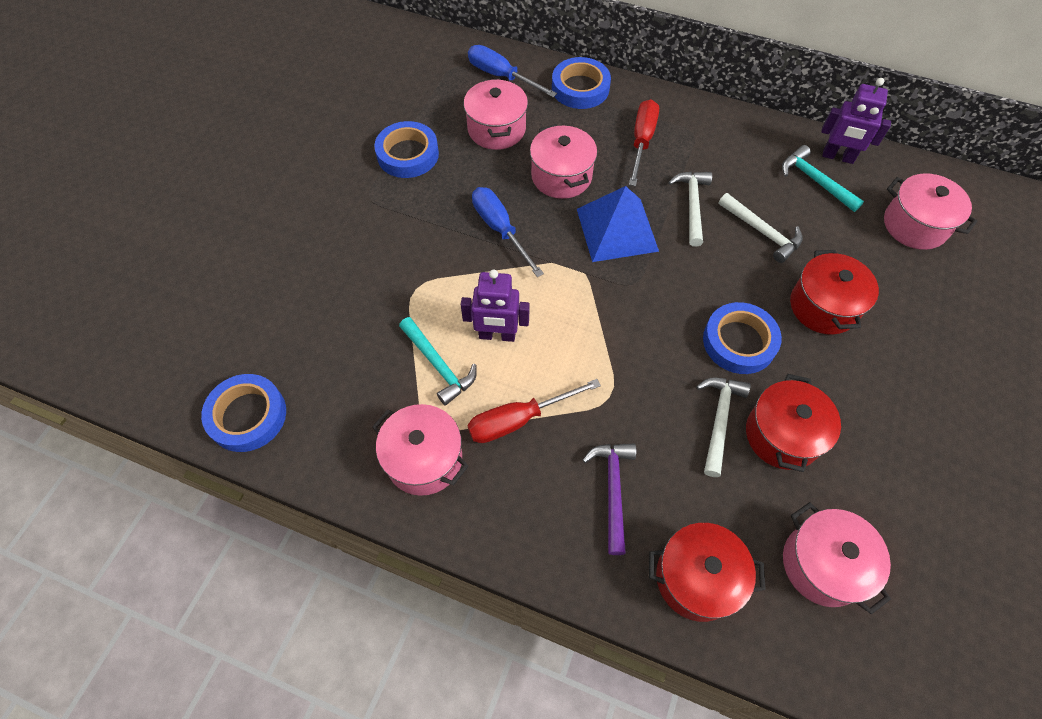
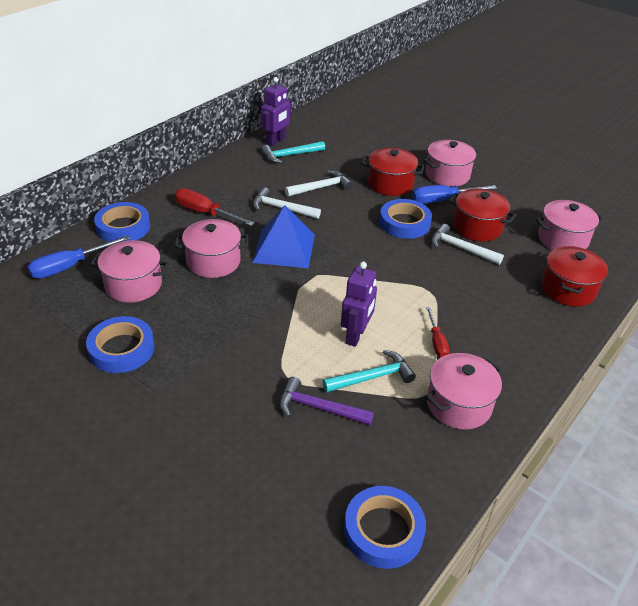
camera: 75 degrees left, 20 degrees down
red screwdriver [467,379,601,443] -> red screwdriver [426,307,449,357], size x0.61
blue screwdriver [472,187,544,277] -> blue screwdriver moved to [412,185,497,204]
purple hammer [583,443,636,555] -> purple hammer moved to [280,377,374,425]
pink pot [884,173,977,250] -> pink pot moved to [423,140,478,187]

